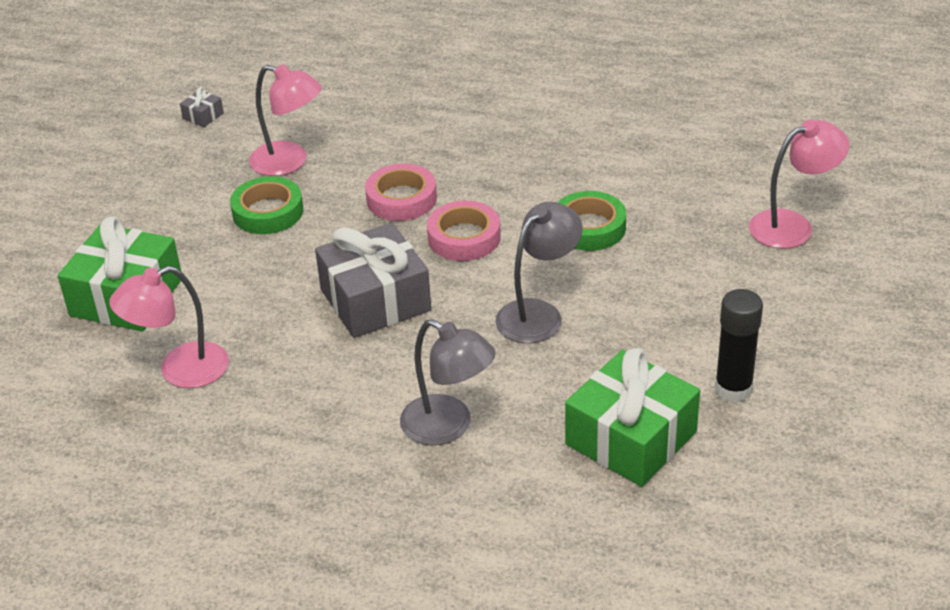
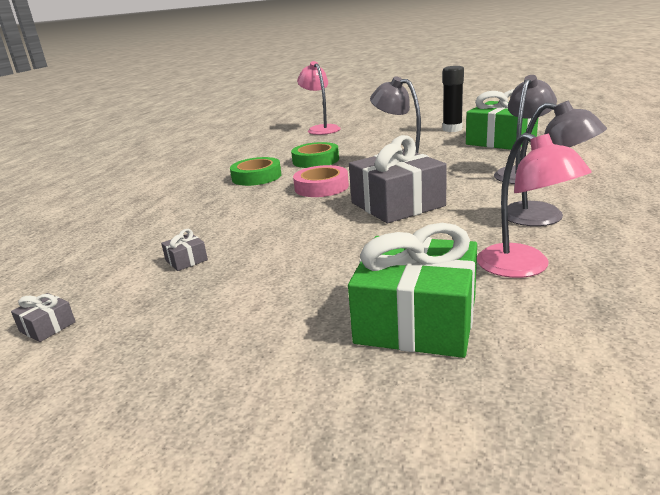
camera: 90 degrees left, 15 degrees down
green tape [230,176,303,234] -> green tape moved to [230,157,282,186]
pink lamp [249,64,322,176] -> grey gift [161,229,208,271]
pink tape [365,163,437,221] -> none
none -> grey lamp [508,101,607,226]

